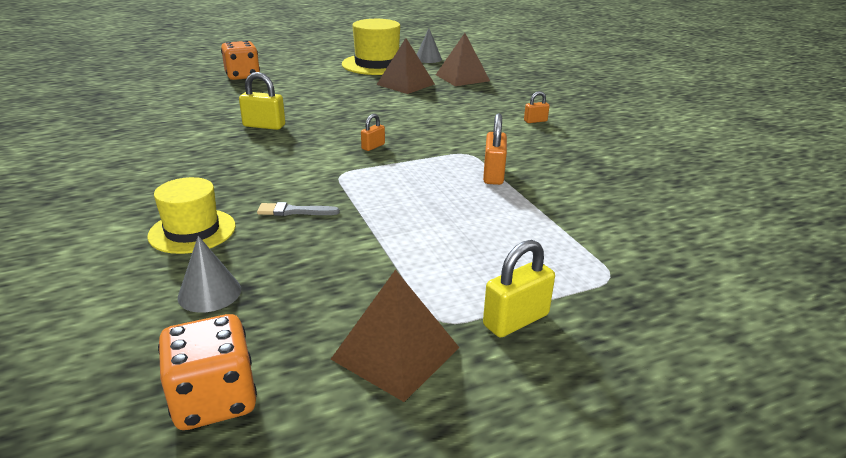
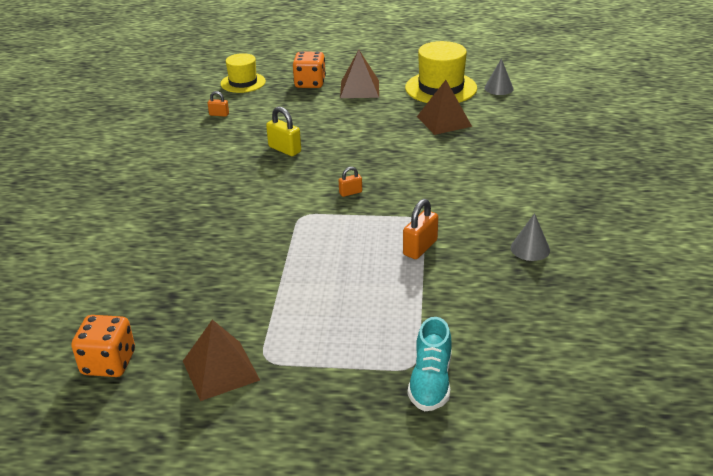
camera: 30 degrees right, 5 degrees up
yellow hat [147,177,236,254] -> yellow hat moved to [221,53,266,93]
grey cone [178,236,241,313] -> grey cone moved to [511,213,550,261]
grey brush [257,202,340,216] -> none
brown pyramid [436,33,490,86] -> brown pyramid moved to [340,50,379,98]
yellow padlock [483,240,555,338] -> none
orange padlock [524,91,549,123] -> orange padlock moved to [208,91,229,117]
none -> turquoise shoe [408,317,452,411]

